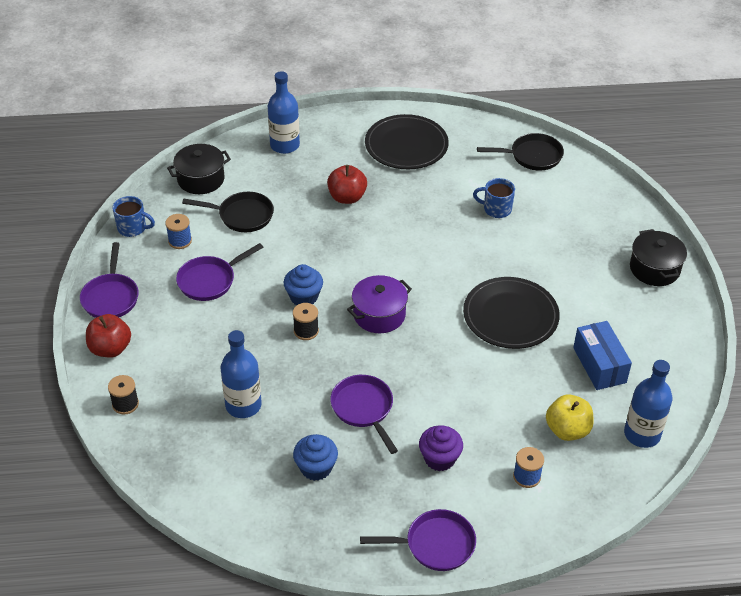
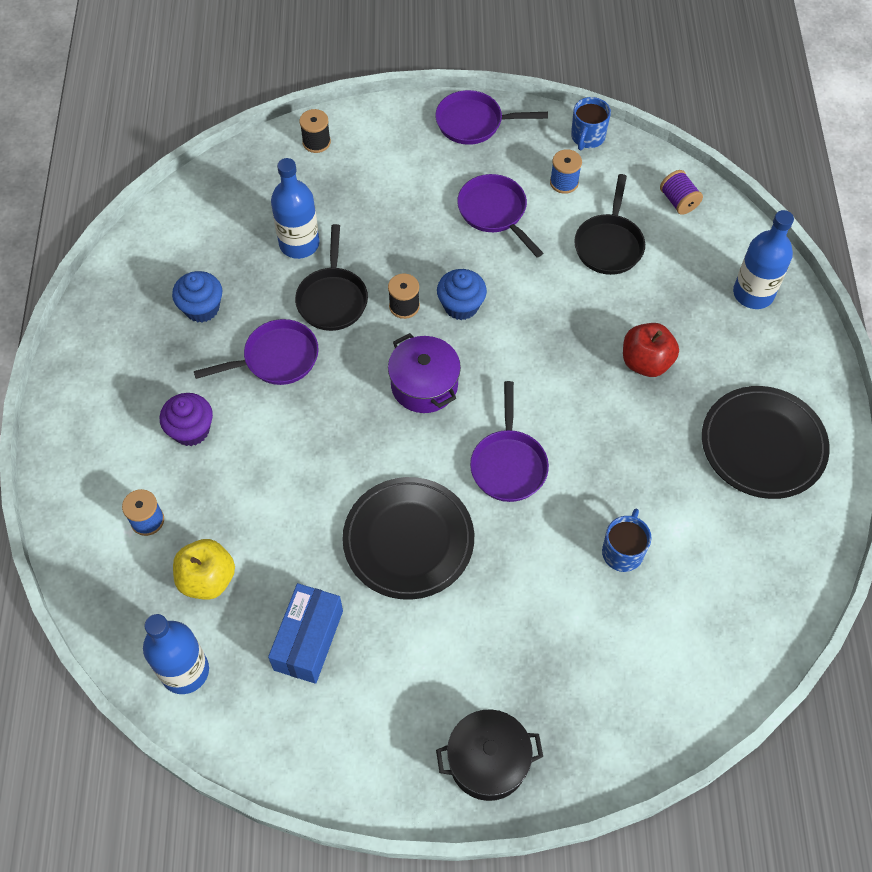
camera: 95 degrees right, 15 degrees up
red apple [86,314,131,358] -> none
black pot [167,144,231,194] -> purple spool [660,170,703,215]
purple pan [360,509,476,571] -> purple pan moved to [470,381,549,502]
black pan [477,133,564,171] -> black pan moved to [295,224,368,331]
blue box [573,321,632,390] -> blue box turned 60 degrees counterclockwise [268,583,343,684]

